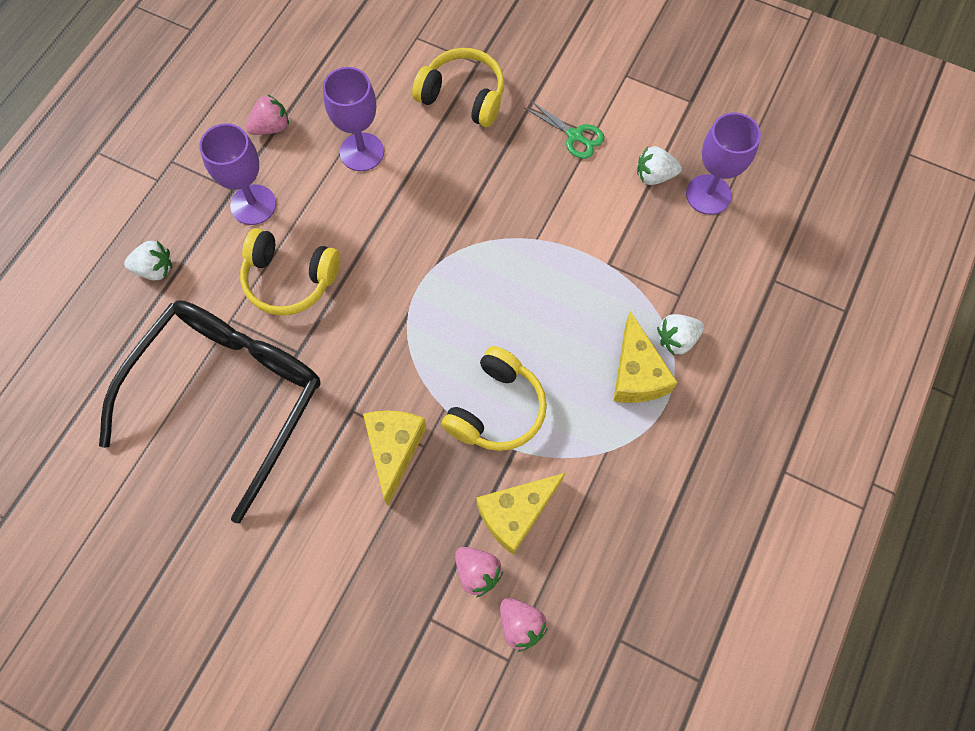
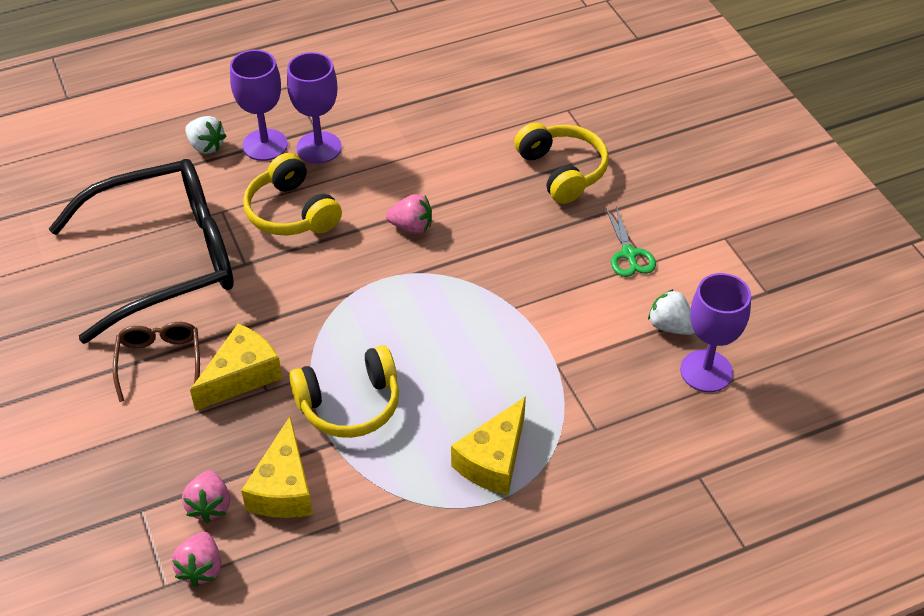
camera: 40 degrees right, 20 degrees down
pink strawberry [246,94,289,135] -> pink strawberry moved to [386,194,432,234]
purple goblet [323,67,384,171] -> purple goblet moved to [230,50,288,161]
yellow cheese [476,473,565,555] -> yellow cheese turned 90 degrees counterclockwise [241,417,313,518]
white strawberry [657,314,704,355] -> none
none -> brown glasses [113,322,200,402]

